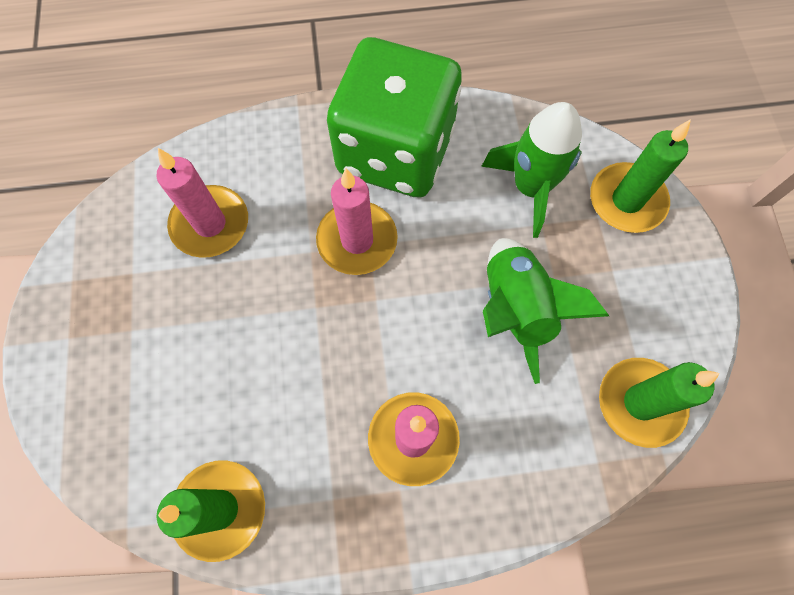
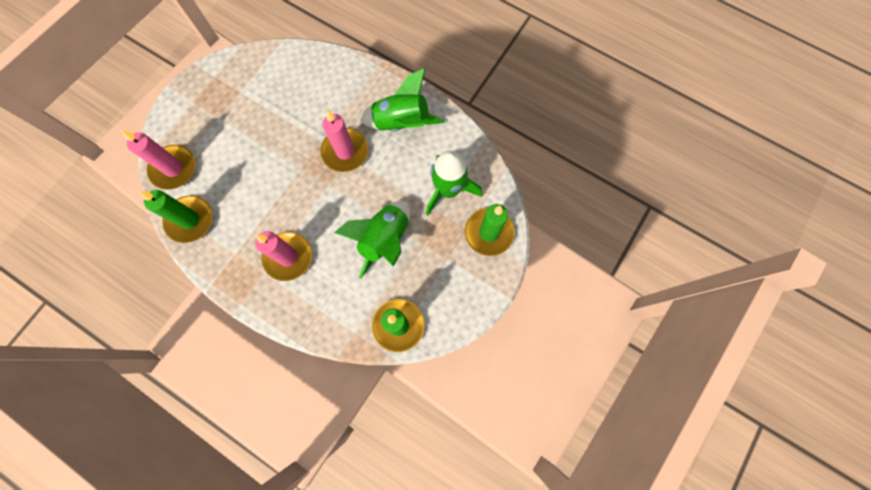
camera: 40 degrees right, 5 degrees up
pink candle [156,148,248,258] -> pink candle moved to [121,130,196,190]
green dice [327,37,462,197] -> green rocket [359,68,445,132]

